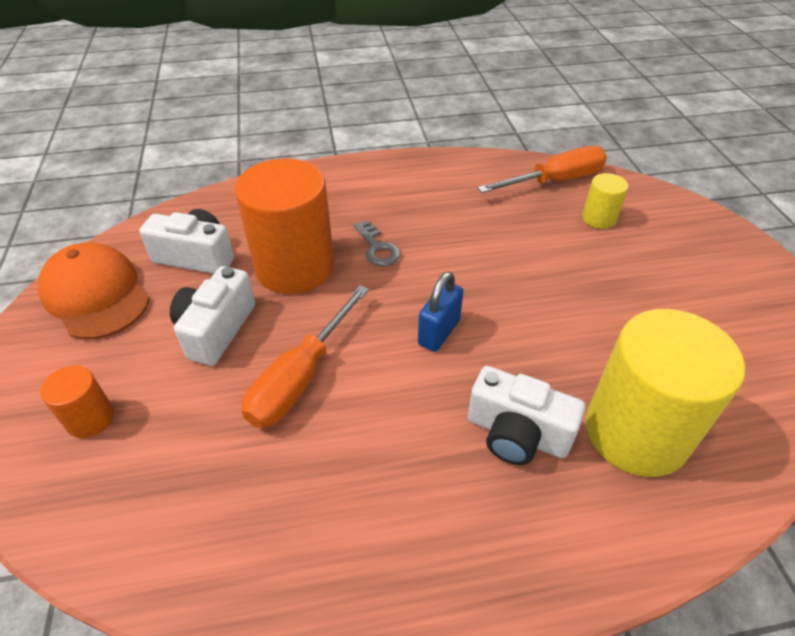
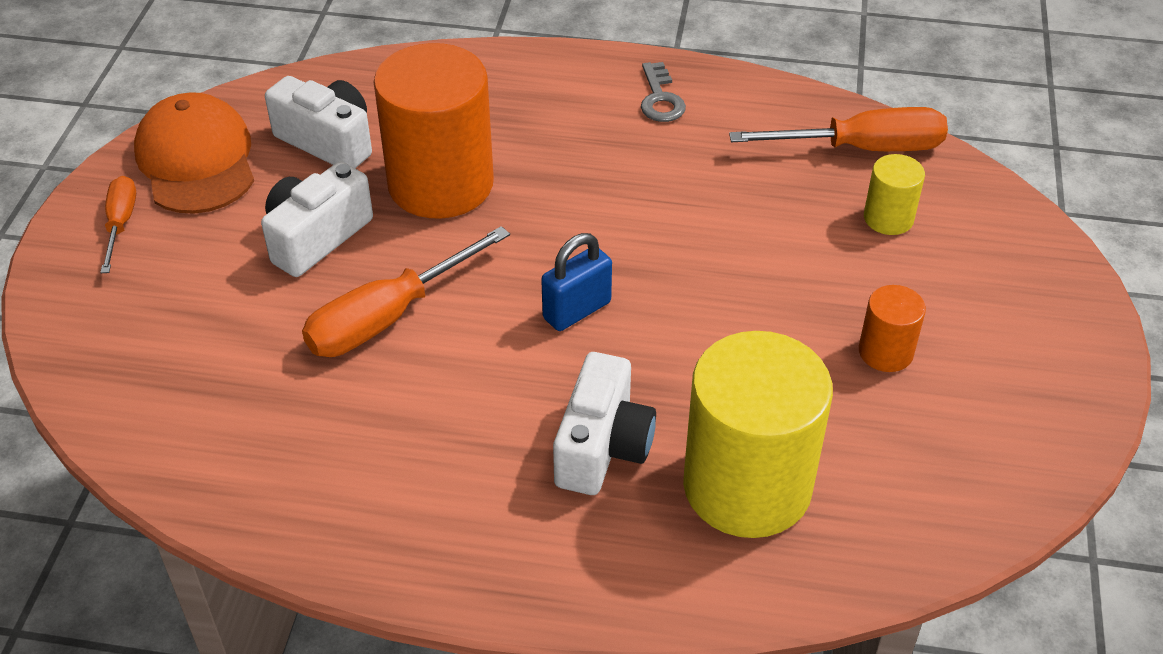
camera: 20 degrees right, 0 degrees up
orange cylinder [40,366,114,438] -> orange cylinder moved to [859,285,926,372]
grey key [354,220,401,266] -> grey key moved to [641,62,686,122]
white camera [468,366,585,465] -> white camera turned 120 degrees counterclockwise [553,352,656,495]
none -> orange screwdriver [100,176,136,273]

